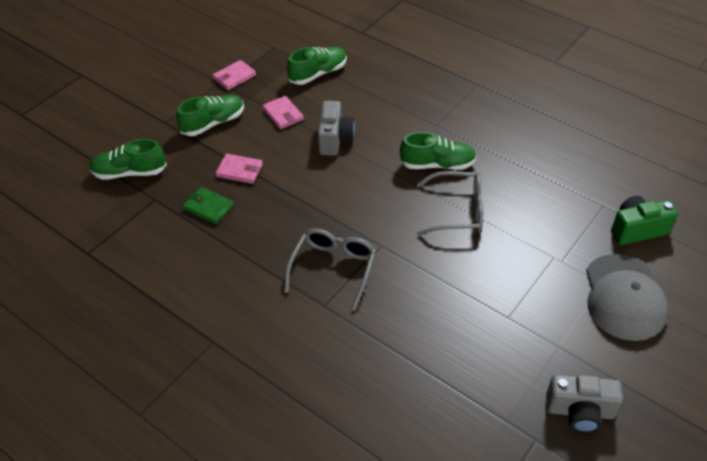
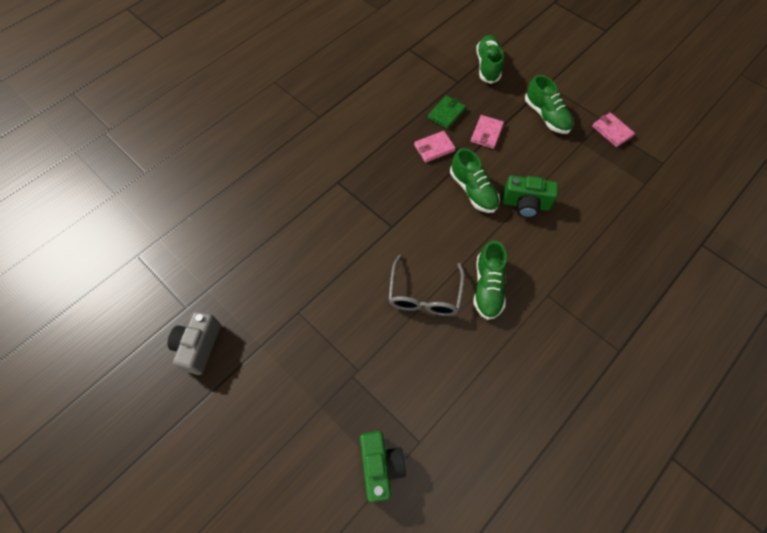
camera: 95 degrees right, 15 degrees up
pink wallet [263,96,304,129] -> pink wallet moved to [414,131,456,163]
grey glasses [284,228,376,310] -> none
green shoe [287,47,347,85] -> green shoe moved to [450,148,500,213]
grey camera [318,101,355,156] -> green camera [502,175,558,218]
grey cap [586,254,668,341] -> none

